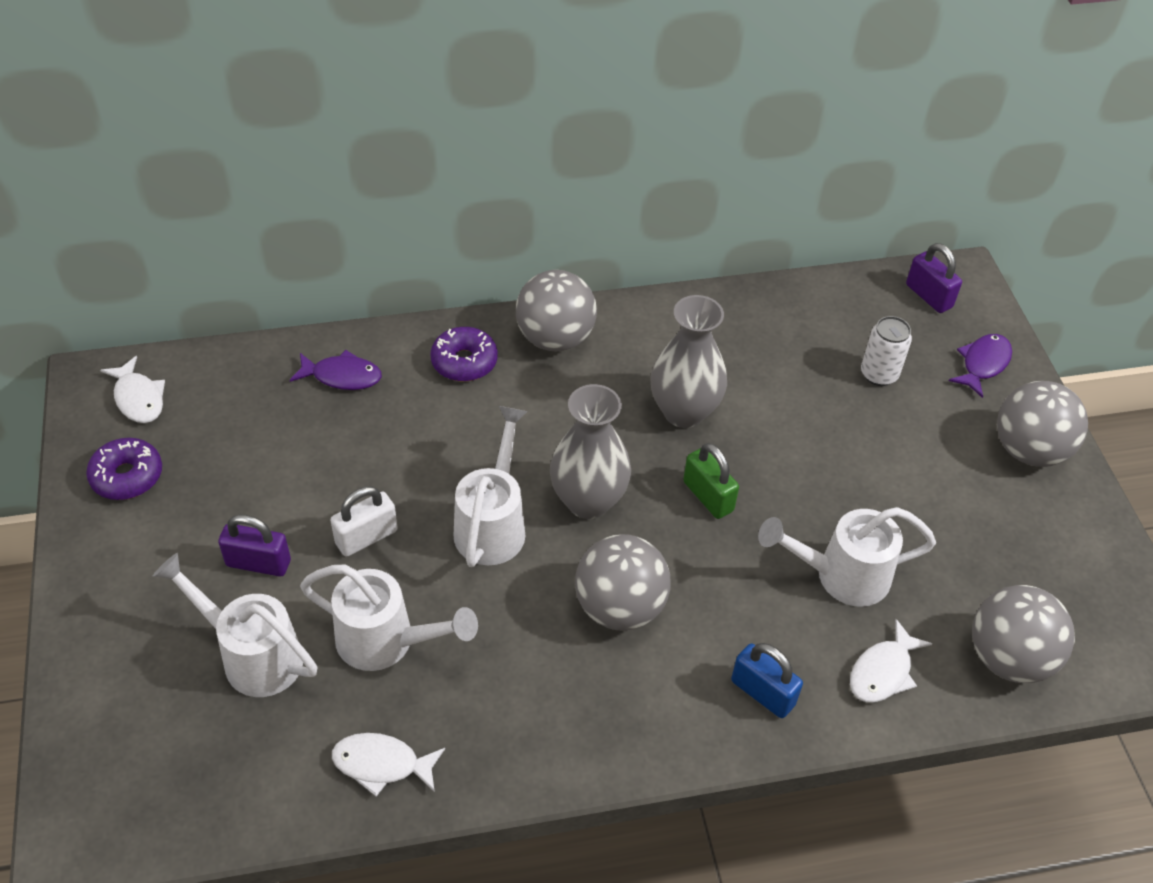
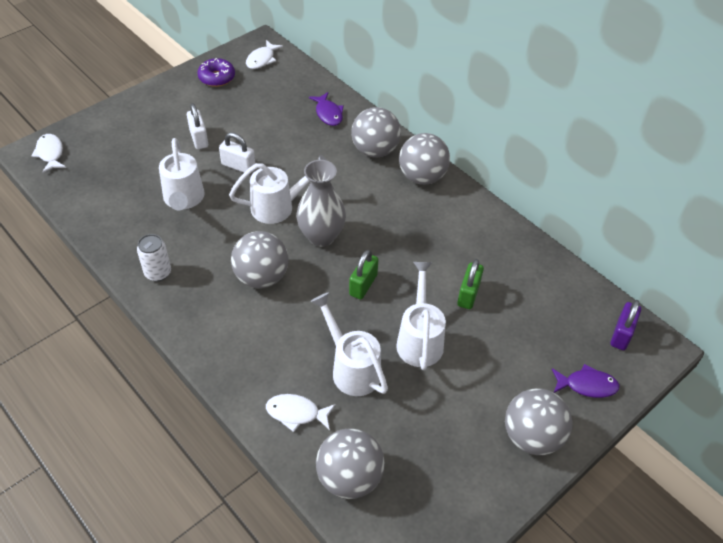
camera: 60 degrees right, 0 degrees up
white watering can [153,553,318,697] -> white watering can moved to [396,262,446,370]
purple padlock [218,514,291,577] -> white padlock [187,103,208,149]
white fish [332,733,445,797] -> white fish moved to [31,134,66,173]
purple donut [430,327,498,382] -> grey ball [351,107,401,157]
grey vase [651,295,727,428] -> none
blue padlock [731,643,803,718] -> none
white can [861,316,912,386] -> white can moved to [137,234,171,282]
none -> green padlock [457,259,484,309]

